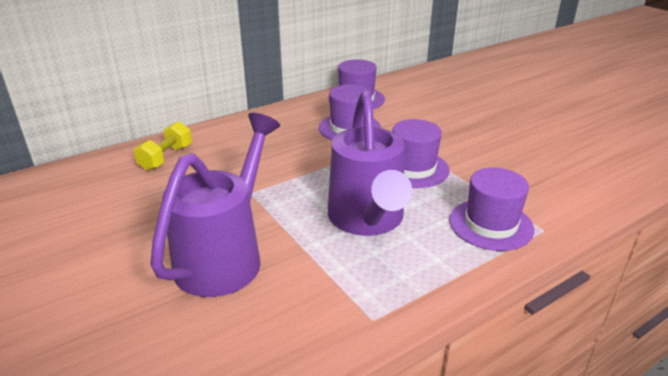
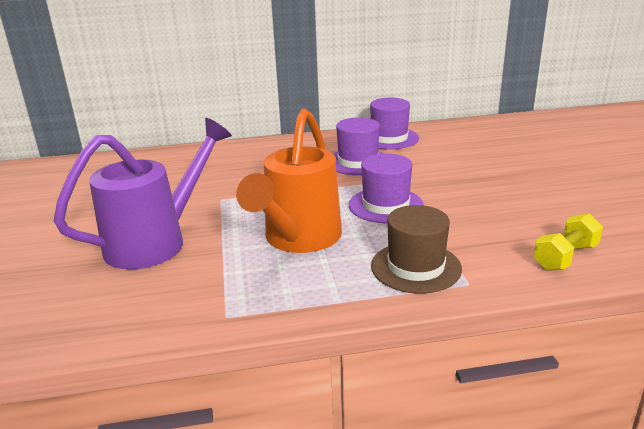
camera: 25 degrees right, 5 degrees down
yellow dumbbell [134,121,192,171] -> yellow dumbbell moved to [534,213,603,271]
purple watering can [328,91,412,236] -> orange watering can [236,108,342,253]
purple hat [449,167,534,251] -> brown hat [371,205,462,294]

